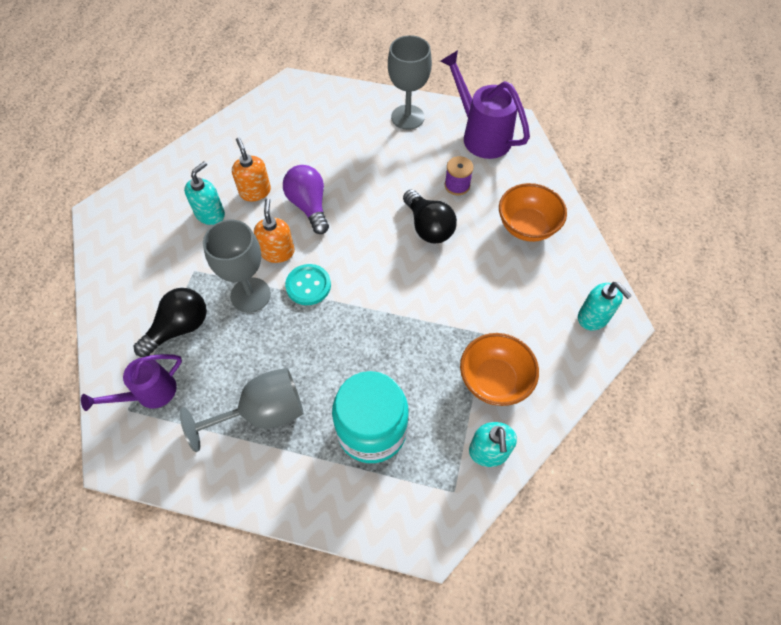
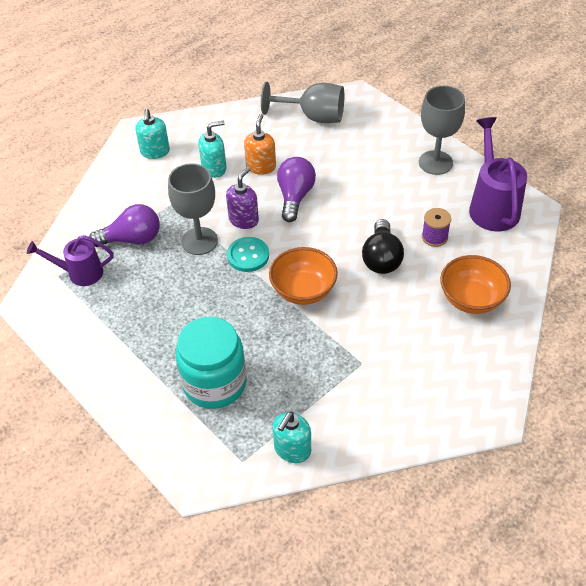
camera: 35 degrees right, 10 degrees down
black light bulb [134,288,207,357] -> purple light bulb [89,204,160,247]
grey goblet [180,368,304,452] -> grey goblet moved to [261,82,344,123]
orange soap dispenser [254,198,295,263] -> purple soap dispenser [226,167,259,229]
orange bowl [460,333,539,406] -> orange bowl moved to [269,247,338,305]
turquoise soap dispenser [578,282,632,330] -> turquoise soap dispenser moved to [135,108,170,159]

